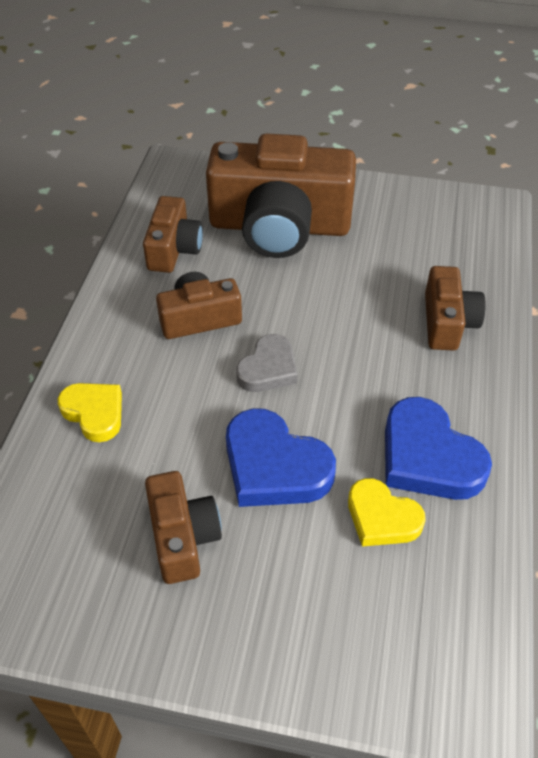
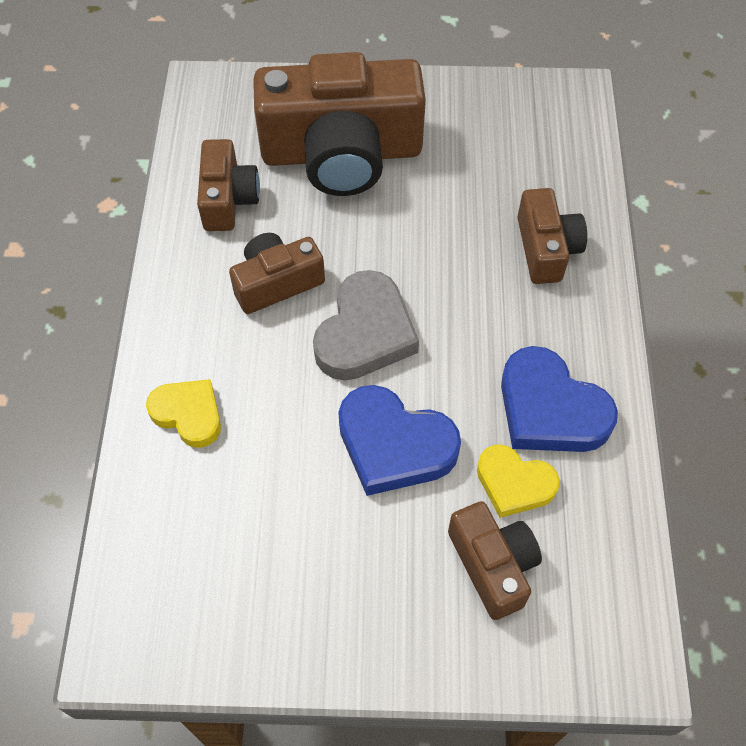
camera: 10 degrees left, 10 degrees up
brown camera [145,471,222,584] -> brown camera moved to [448,501,542,620]
grey heart [236,334,297,392] -> grey heart [313,270,419,381], size x1.56

